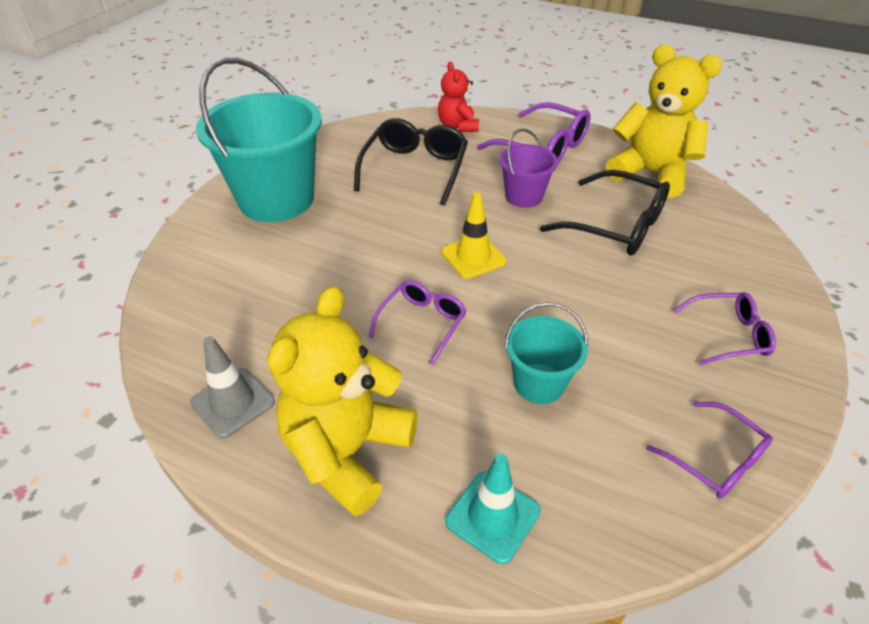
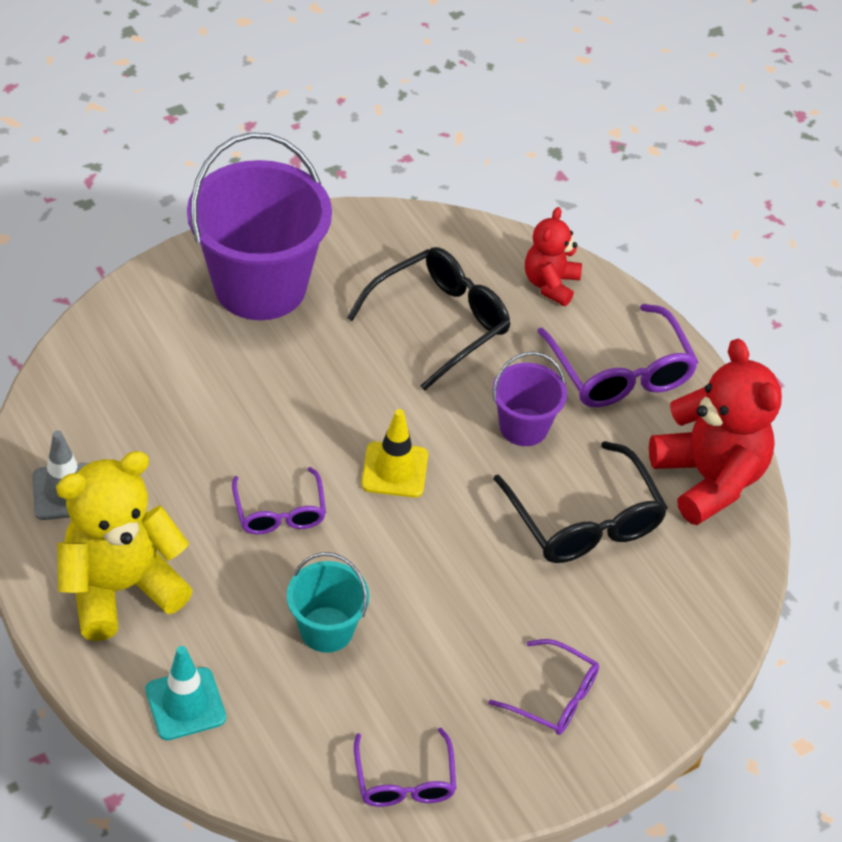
camera: 30 degrees right, 5 degrees up
turquoise bucket [196,58,322,222] -> purple bucket [187,132,332,320]
purple glasses [368,280,467,365] -> purple glasses turned 105 degrees clockwise [232,467,326,534]
yellow teddy bear [606,45,722,198] -> red teddy bear [649,339,782,525]

